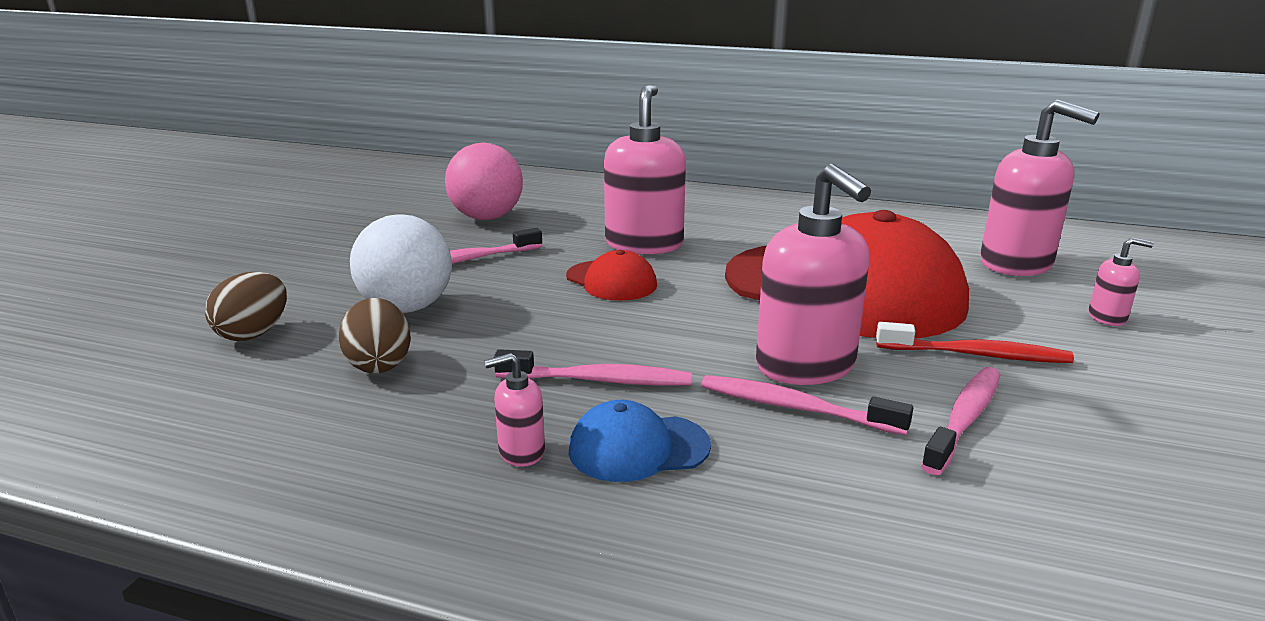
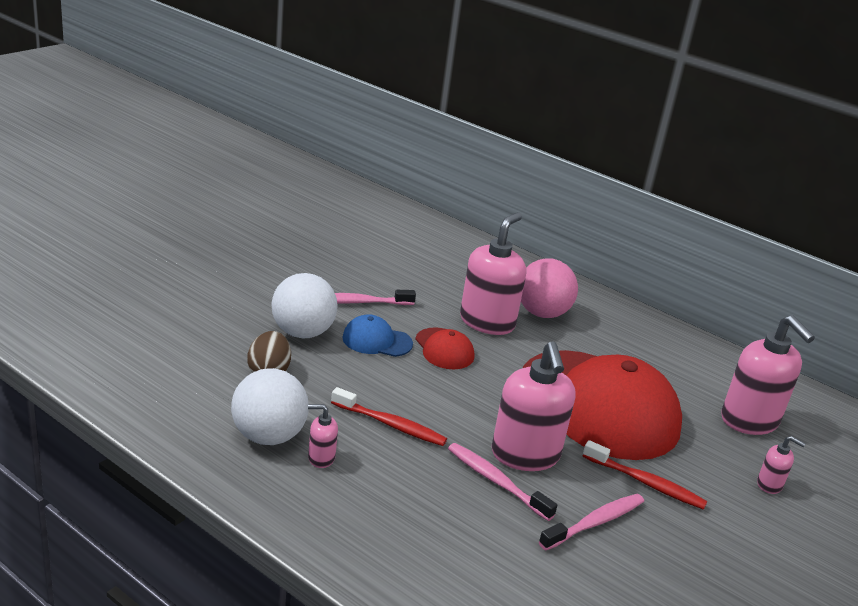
camera: 15 degrees right, 5 degrees up
brown egg [205,272,287,341] -> none
pink ball [445,143,523,220] -> pink ball moved to [521,258,578,318]
pink toothbrush [494,349,692,386] -> red toothbrush [331,387,447,446]
blue cap [569,400,711,482] -> blue cap moved to [342,314,413,357]
none -> white ball [231,368,309,445]

